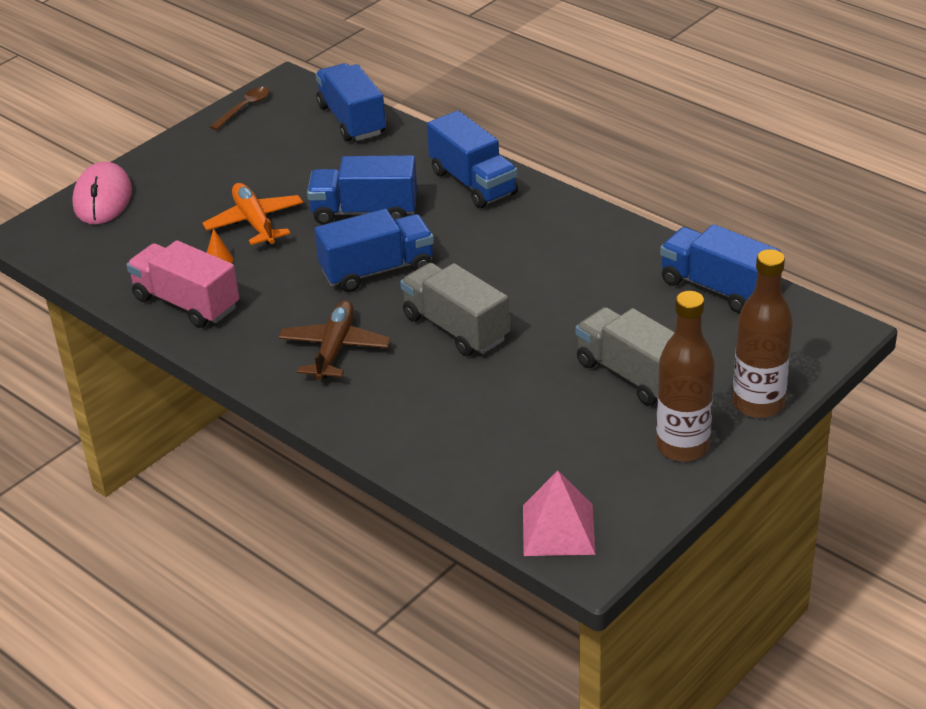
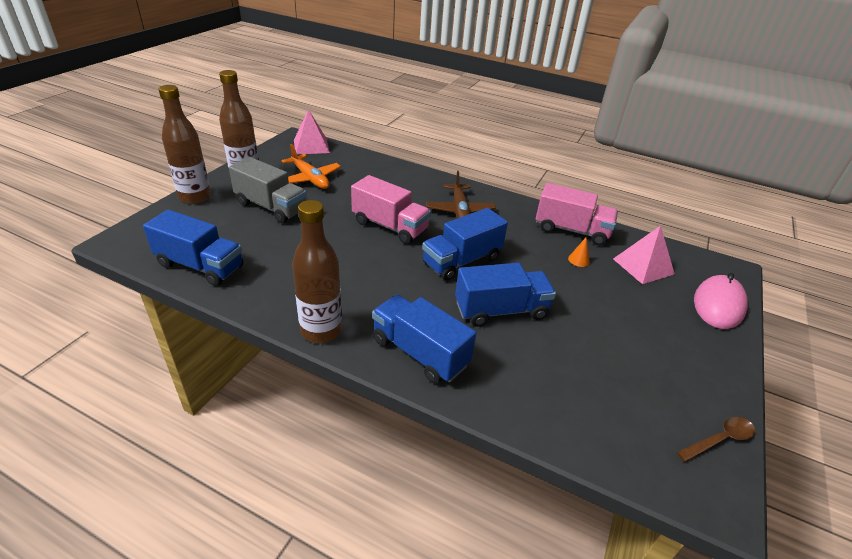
camera: 160 degrees right, 0 degrees up
pink mouse [72,162,132,225] -> pink mouse turned 45 degrees clockwise [694,273,748,329]
orange plane [203,183,303,245] -> orange plane moved to [282,144,341,189]
brown spoon [210,87,269,130] -> brown spoon turned 135 degrees counterclockwise [677,417,755,462]
blue truck [316,63,386,141] -> none
grey truck [400,263,510,356] -> pink truck [351,175,431,244]
none -> brown bottle [292,200,342,343]
none -> pink pyramid [613,226,675,284]

